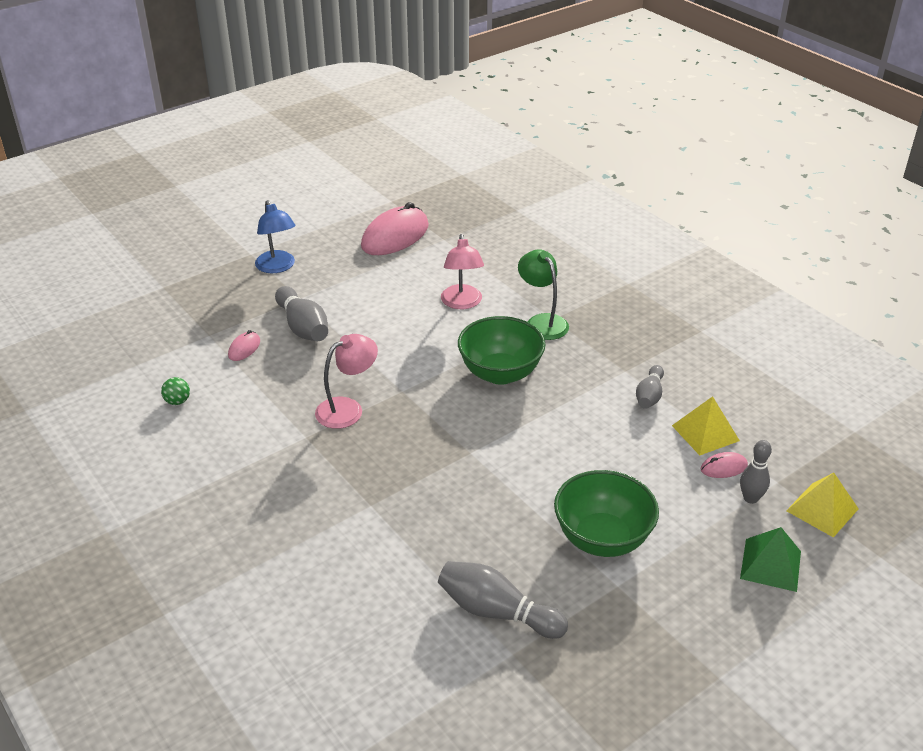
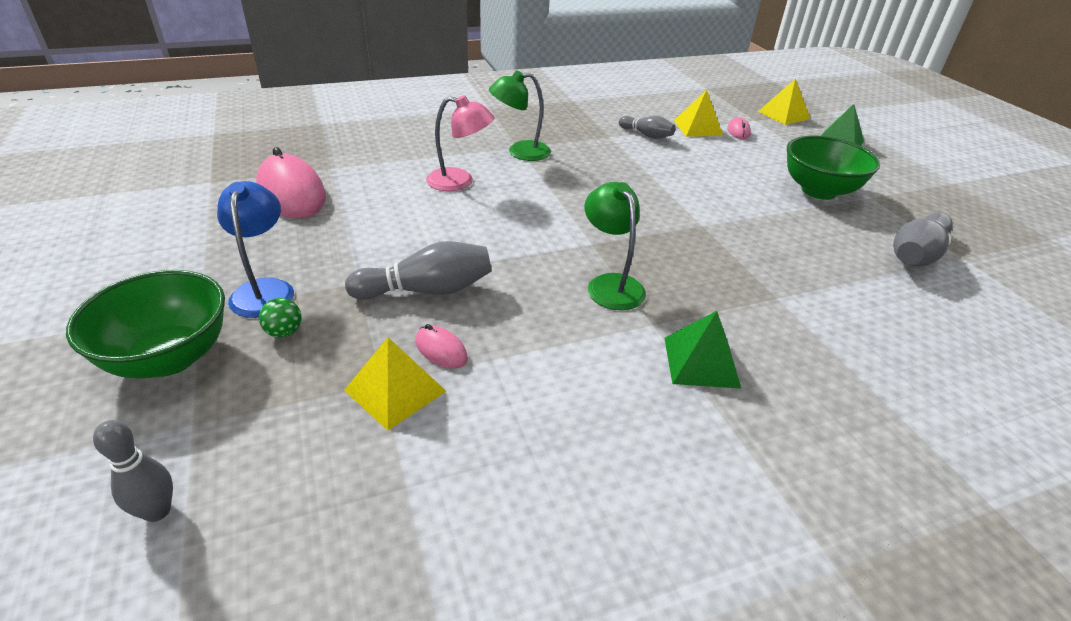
camera: 75 degrees left, 0 degrees up
green ball [161,377,190,405] -> green ball moved to [259,298,302,337]
blue lamp [255,200,295,273] -> blue lamp turned 90 degrees counterclockwise [217,181,294,318]
pink lamp [315,334,378,429] -> green lamp [585,182,646,310]
green bowl [458,316,545,385] -> green bowl moved to [66,270,225,379]
grey bowling pin [740,440,772,504] -> grey bowling pin moved to [93,420,173,522]
none -> yellow pyramid [344,337,446,431]
none -> green pyramid [664,311,741,388]

